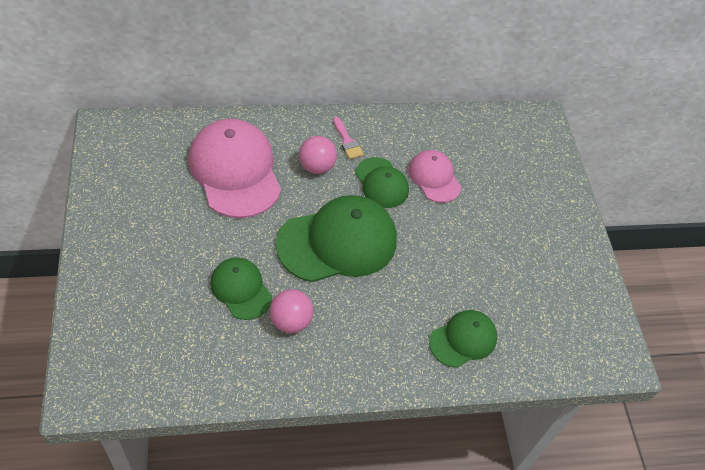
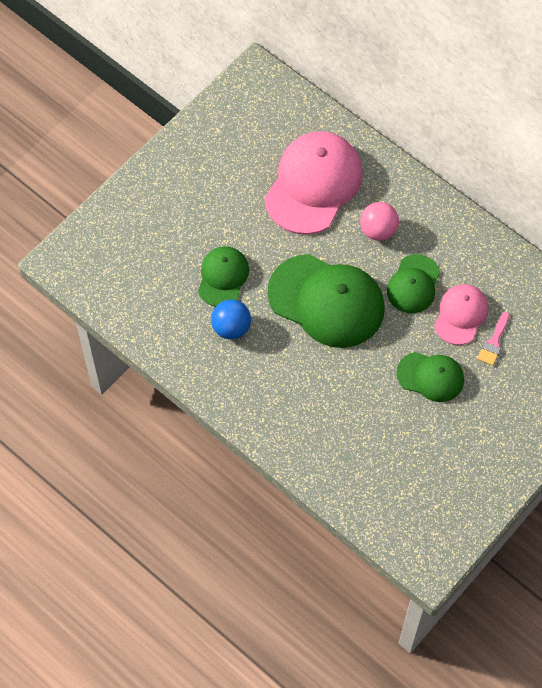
camera: 55 degrees right, 10 degrees up
pink ball [269,289,314,333] -> blue ball [211,300,251,339]
pink brush [333,117,364,159] -> pink brush moved to [477,312,510,366]
green cap [429,310,497,368] -> green cap moved to [397,352,464,402]

